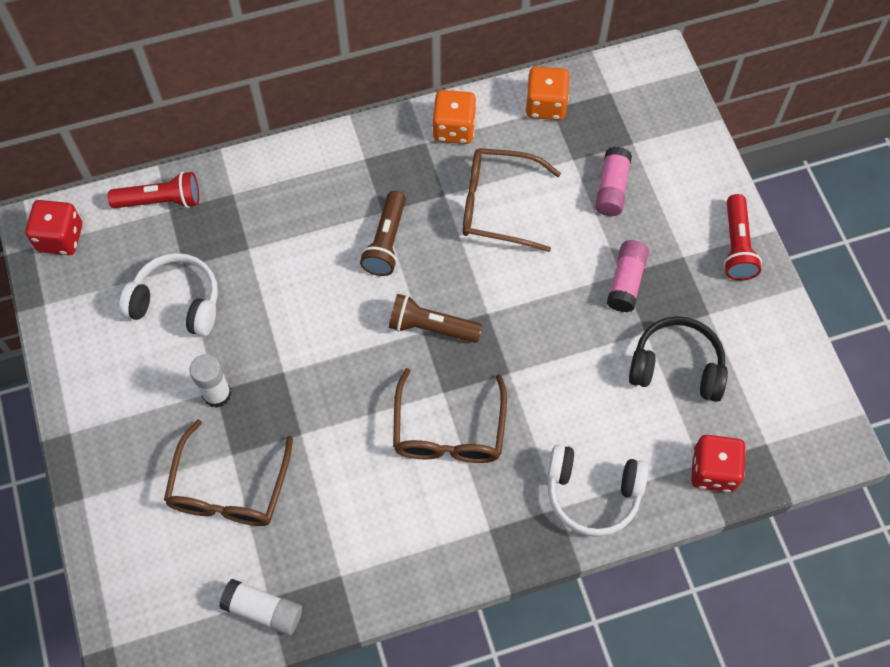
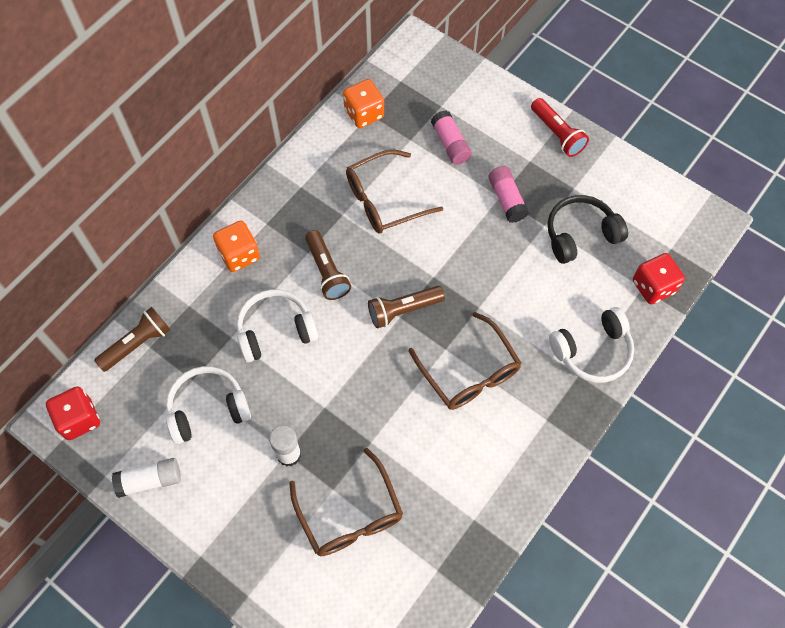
camera: 35 degrees left, 0 degrees up
red flashlight [108,172,199,208] -> brown flashlight [94,307,170,372]
white glue stick [219,579,302,635] -> white glue stick moved to [112,458,181,498]
orange dice [432,90,477,144] -> orange dice moved to [213,221,260,272]
none -> white headphones [237,289,318,362]

